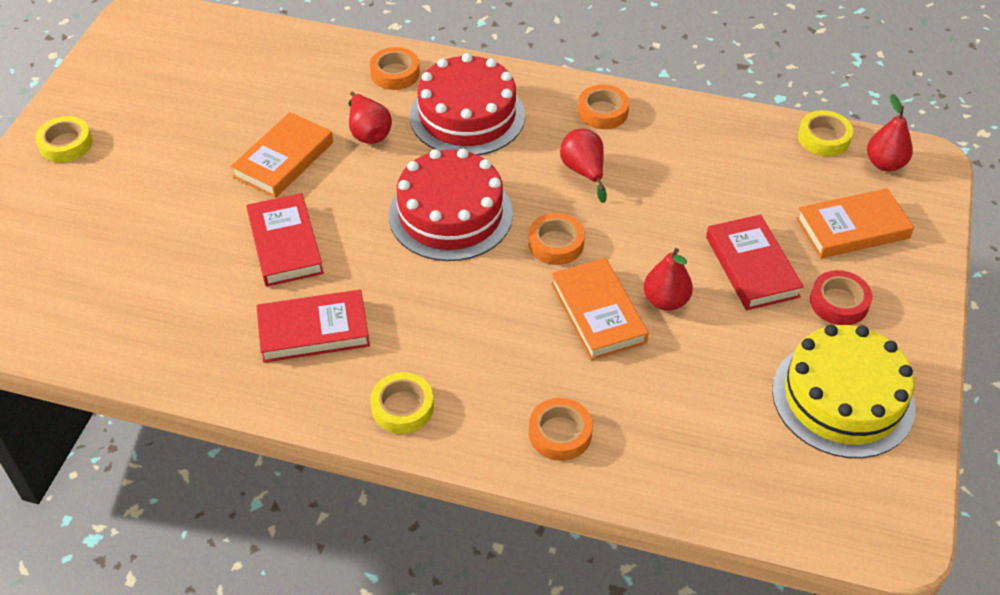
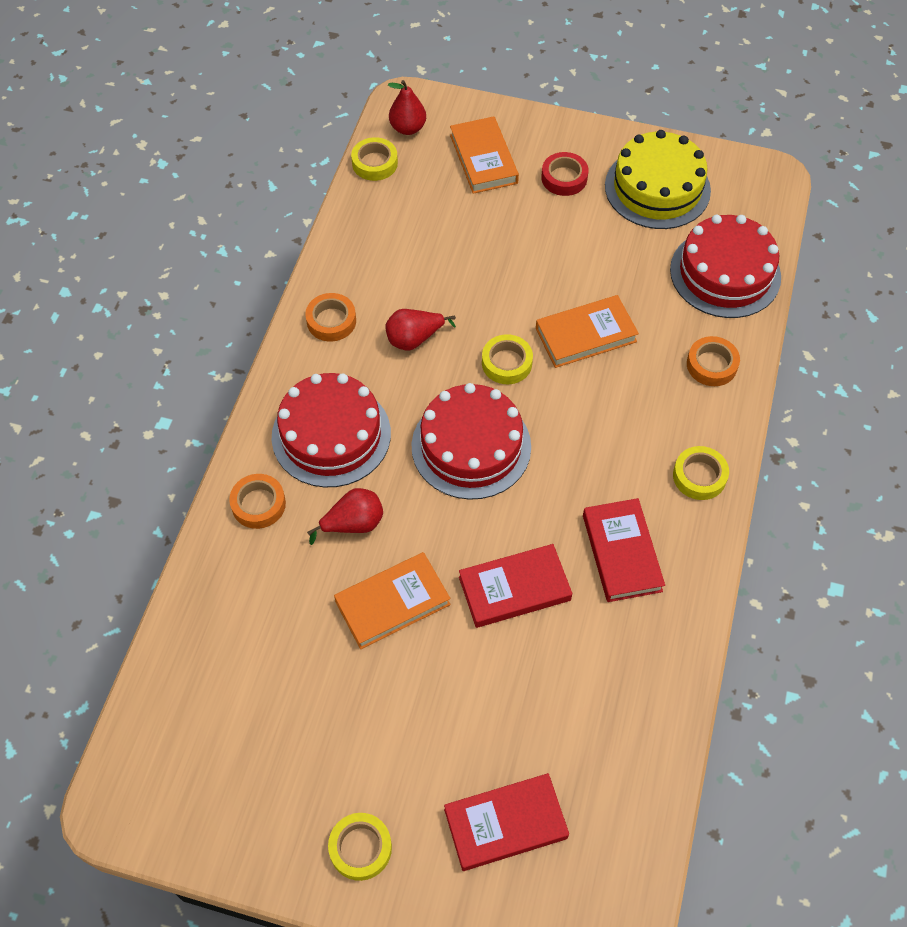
camera: 90 degrees left, 10 degrees up
orange book [231,112,333,198] -> orange book turned 60 degrees counterclockwise [334,552,450,649]
orange tape [528,213,585,265] -> yellow tape [482,334,533,384]
red pear [644,248,693,311] -> none
red book [706,215,804,310] -> red book moved to [444,773,569,871]
none -> red cake [670,215,781,318]

